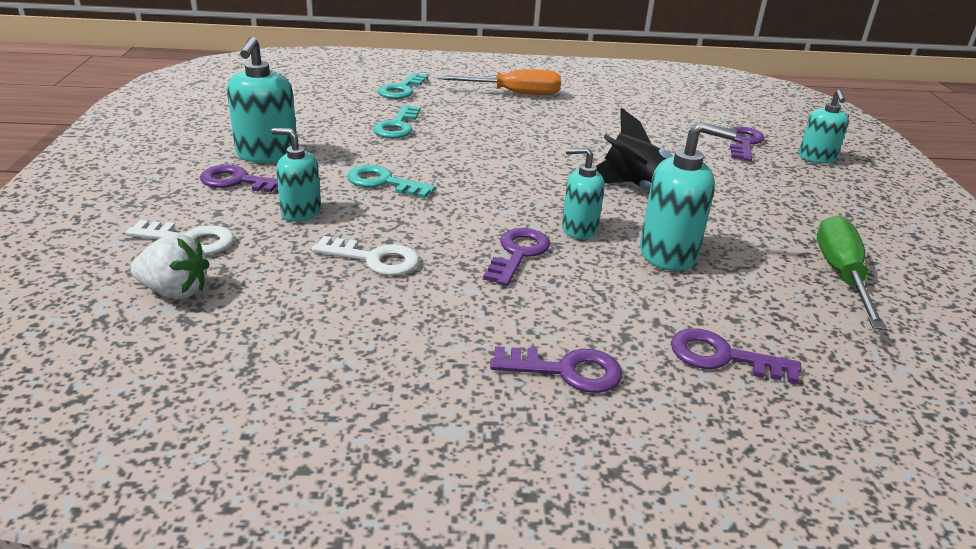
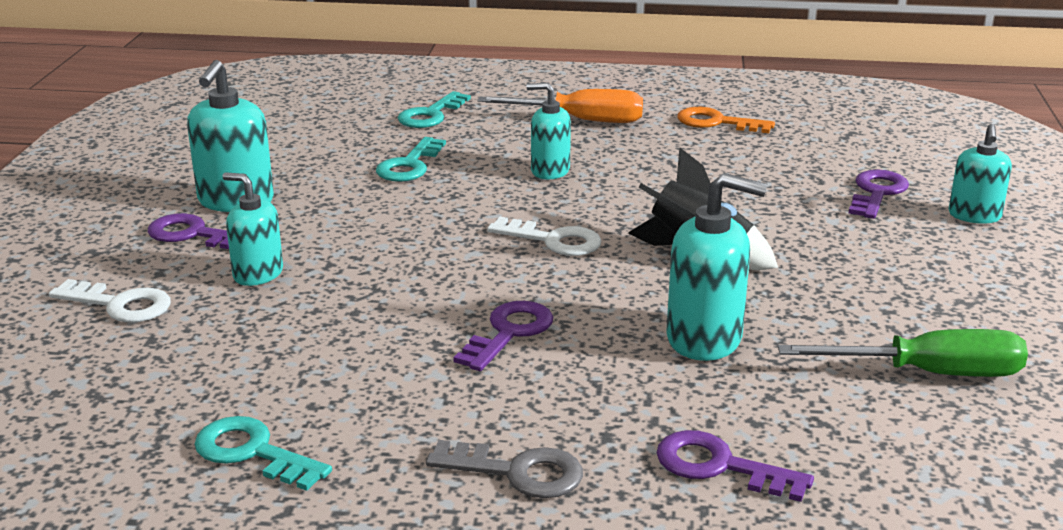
camera: 10 degrees right, 5 degrees down
white strawberry [130,233,210,299] -> none
white key [312,236,419,276] -> white key moved to [487,217,602,256]
turquoise key [347,165,436,198] -> turquoise key moved to [195,416,332,491]
purple key [490,346,622,393] -> grey key [426,440,583,498]
turquoise soap dispenser [562,147,605,239] -> turquoise soap dispenser moved to [526,83,571,180]
green screwdriver [817,215,887,330] -> green screwdriver turned 75 degrees clockwise [778,329,1028,377]
none -> orange key [677,107,775,133]

